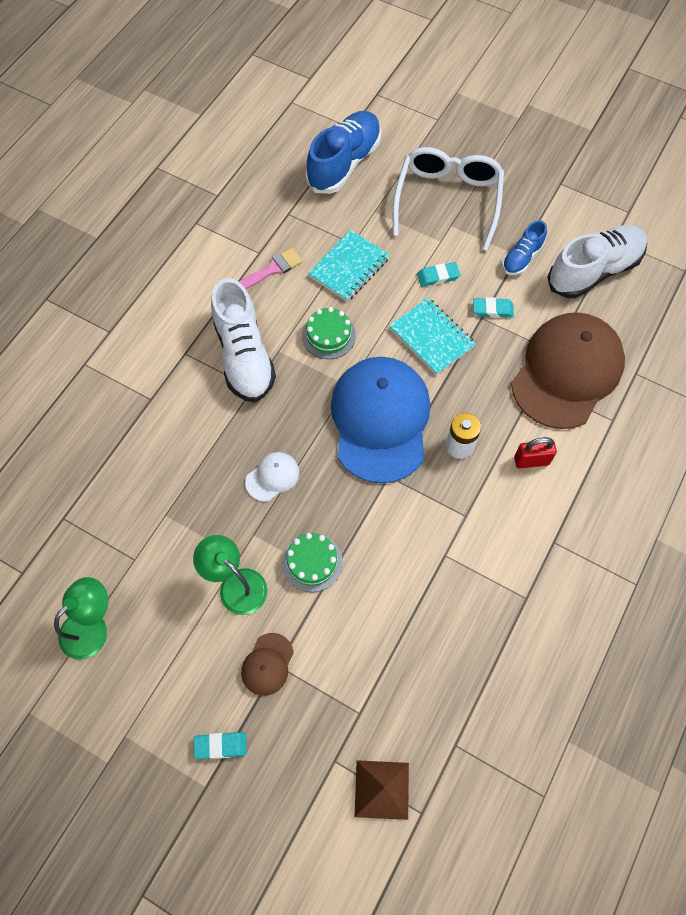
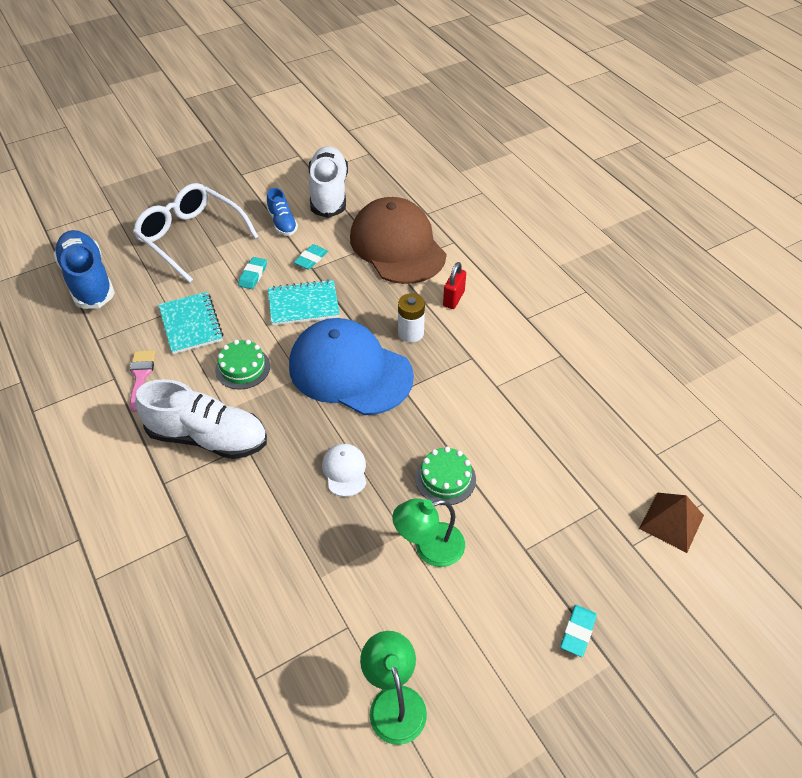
camera: 60 degrees left, 15 degrees down
brown cap [241,633,294,696] -> none

